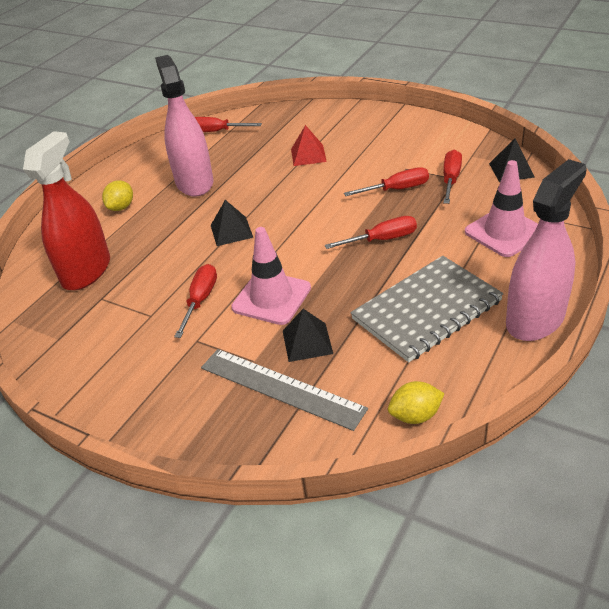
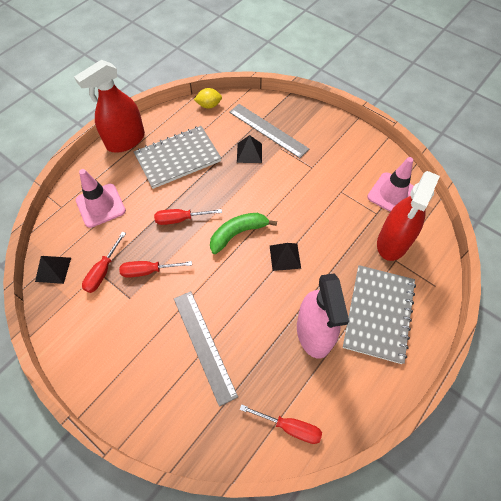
camera: 175 degrees left, 20 degrees up
yellow lemon [102,180,133,211] -> grey notebook [343,265,416,364]
red screwdriver [174,264,217,338] -> none
pink traffic cone [231,227,311,325] -> pink traffic cone moved to [367,157,414,212]
red pyramid [291,125,327,166] -> grey ruler [174,291,238,407]
pink spray bottle [506,159,587,341] -> red spray bottle [74,60,145,153]
none -> green banana [210,213,277,254]

